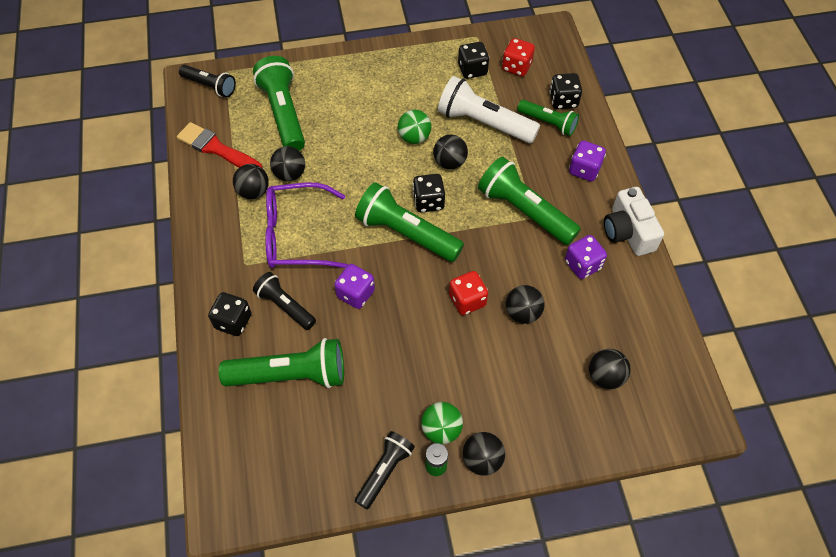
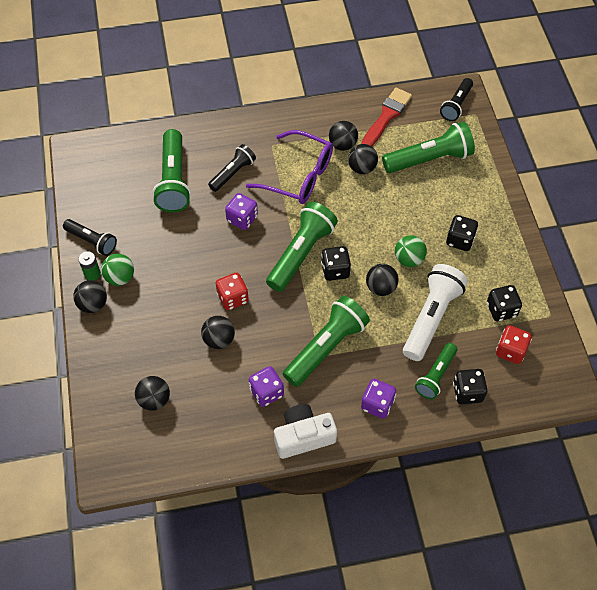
camera: 90 degrees right, 0 degrees up
black dice [208,292,251,336] -> black dice moved to [446,215,478,251]
purple glasses [265,183,348,268] -> purple glasses turned 120 degrees clockwise [246,130,333,204]

